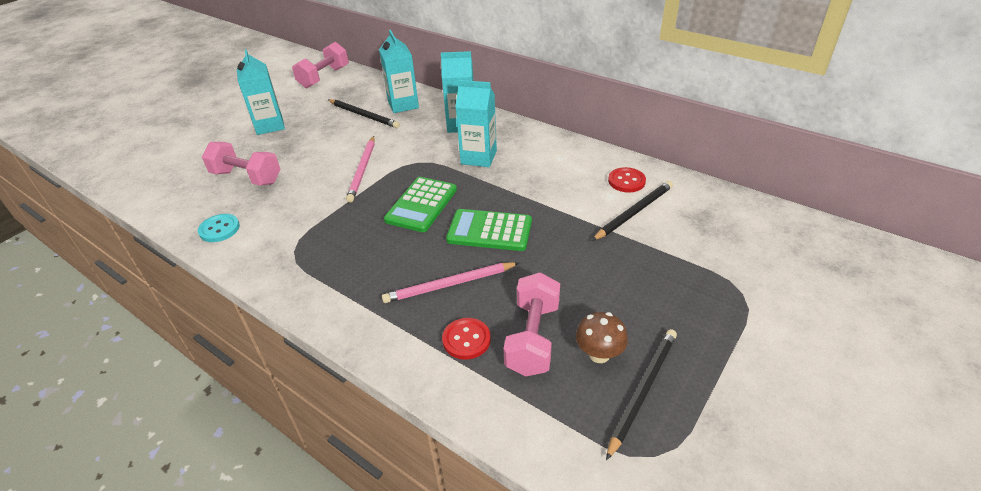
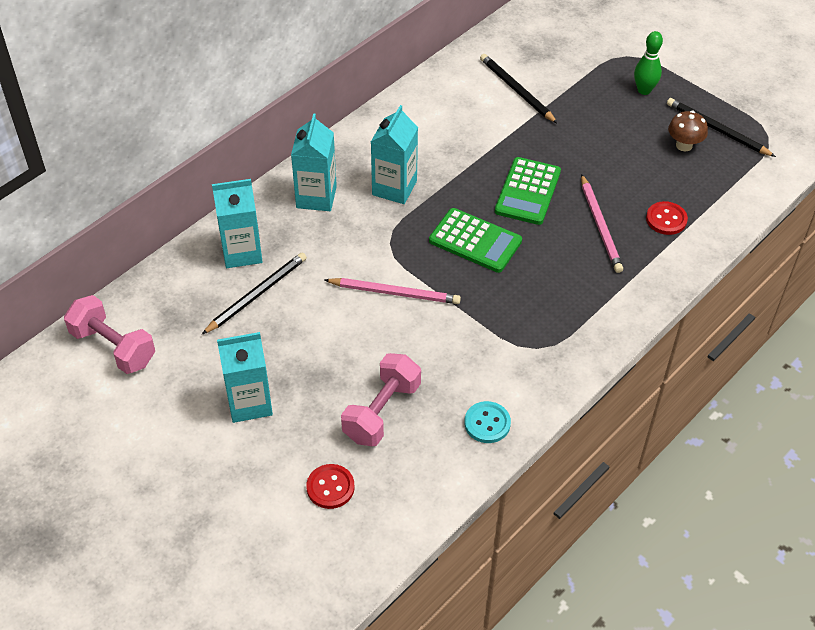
camera: 85 degrees left, 10 degrees up
pink dumbbell [504,273,560,376] -> none
red button [608,167,646,192] -> red button moved to [306,464,355,509]
none -> green bowling pin [634,31,663,95]

